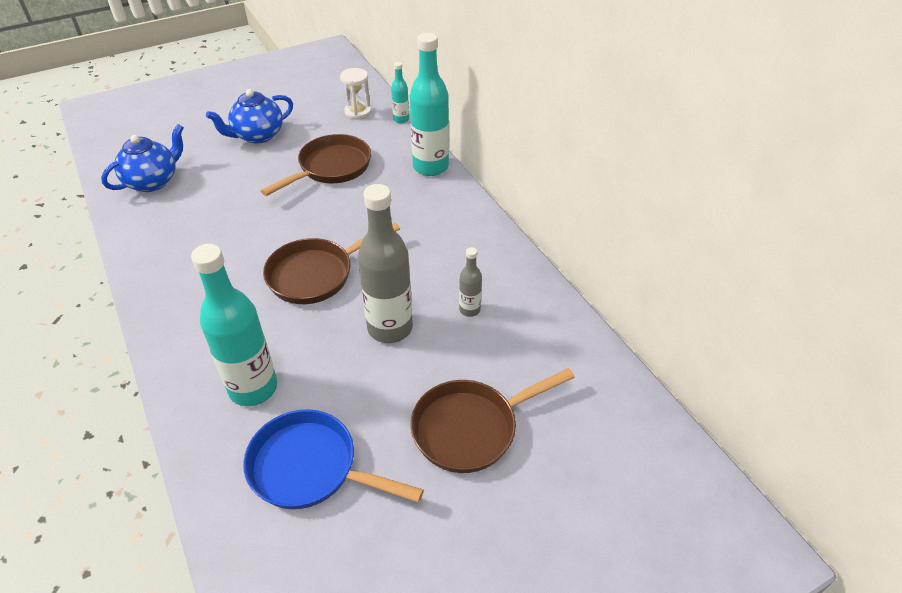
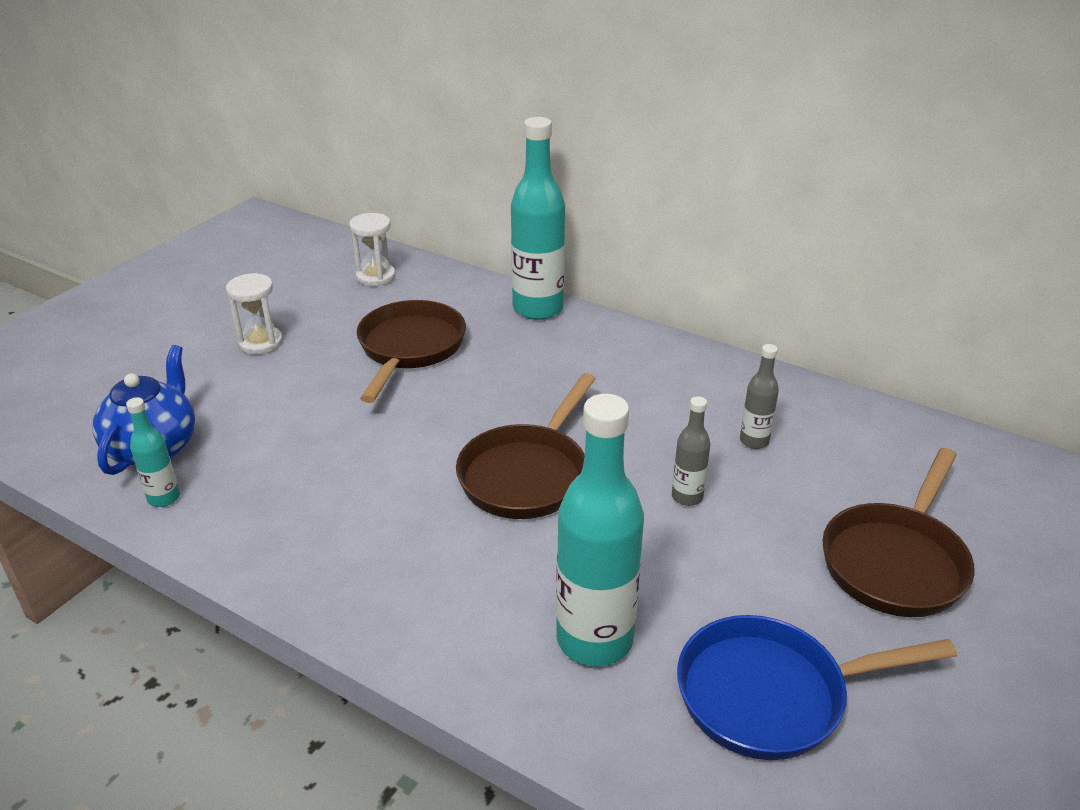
camera: 30 degrees left, 10 degrees down
blue teapot [206,89,293,144] -> white hourglass [226,273,283,355]
grey bottle [358,184,413,343] -> grey bottle [672,396,710,506], size x0.48
turquoise bottle [391,62,409,123] -> turquoise bottle moved to [126,397,180,507]

